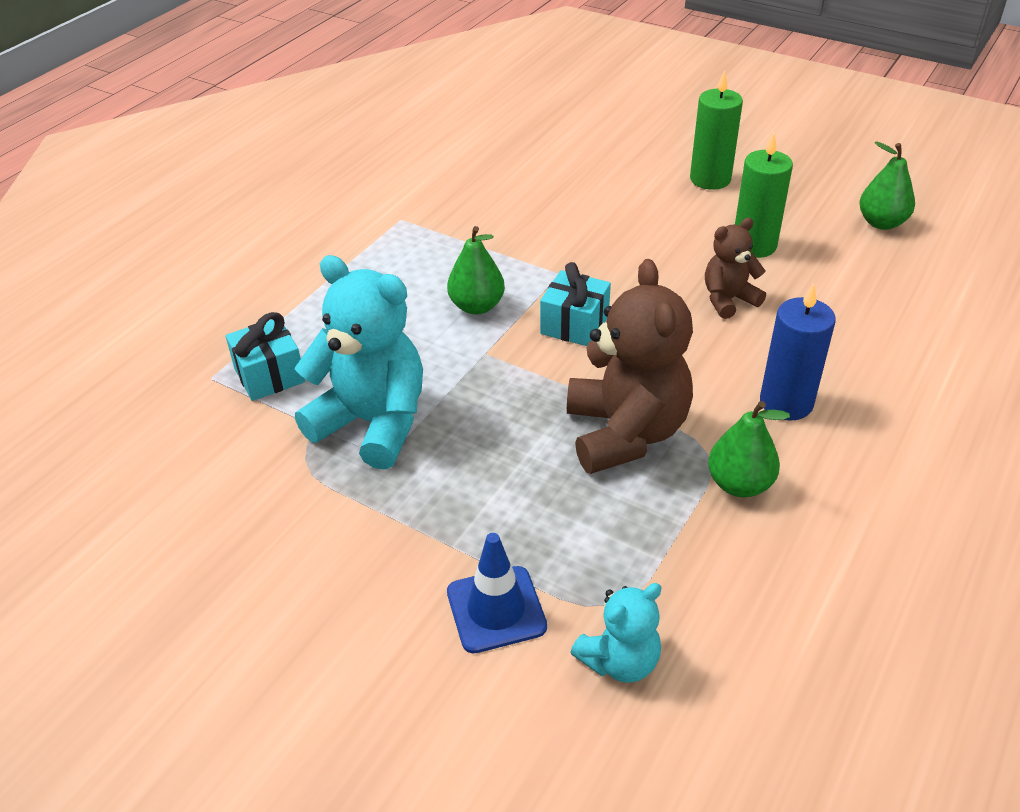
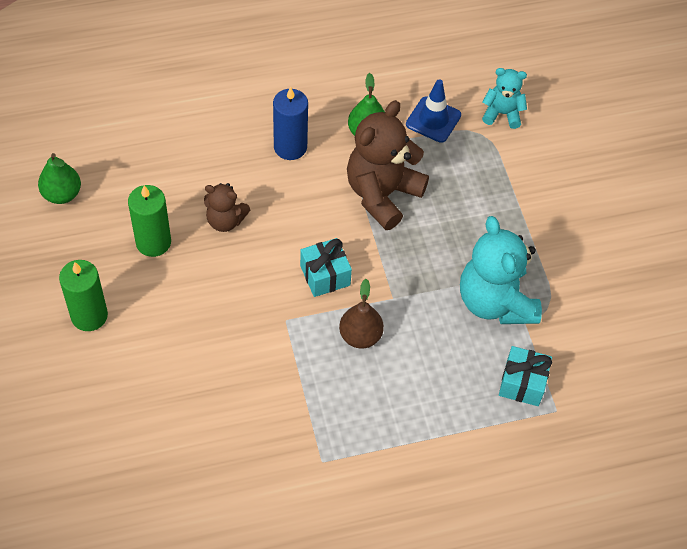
camera: 140 degrees left, 15 degrees up
green pear [447,226,505,314] -> brown pear [339,279,384,348]
blue traffic cone [447,533,547,654] -> blue traffic cone moved to [406,79,461,143]

